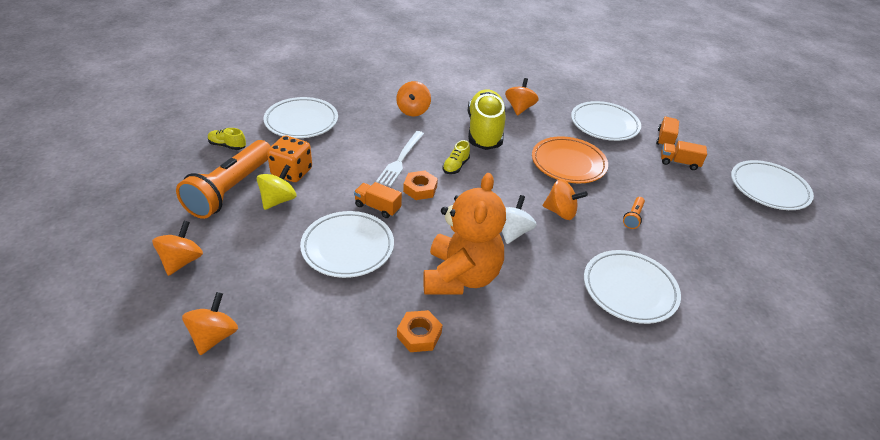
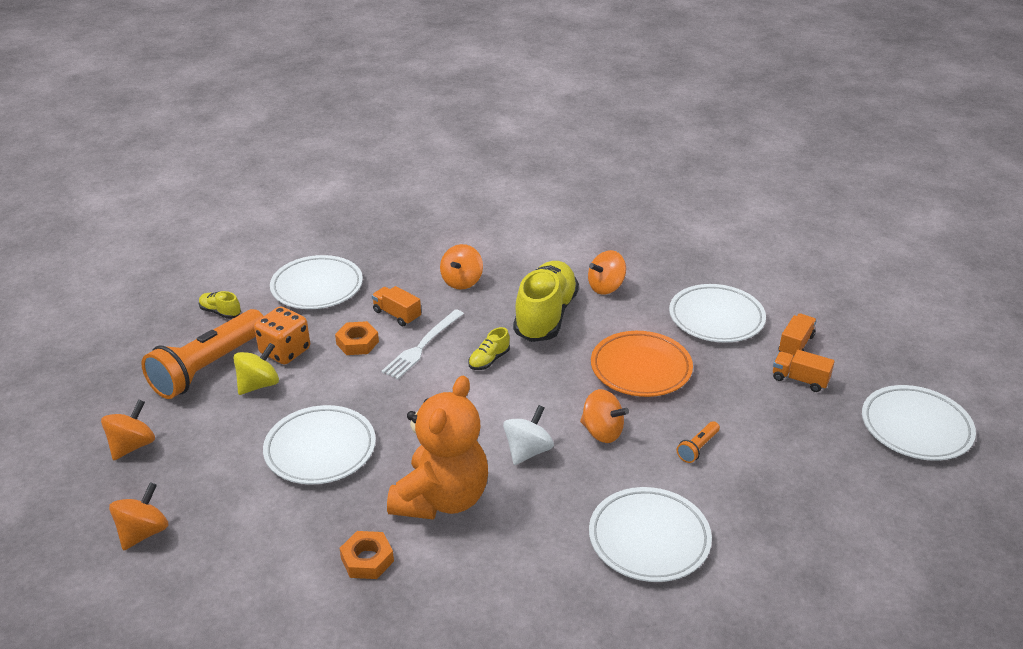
camera: 15 degrees right, 5 degrees down
orange truck [354,182,402,218] -> orange truck moved to [372,286,421,327]
orange nut [403,171,438,200] -> orange nut moved to [335,321,379,355]
orange spinning top [505,78,539,116] -> orange spinning top turned 150 degrees counterclockwise [588,250,626,295]

